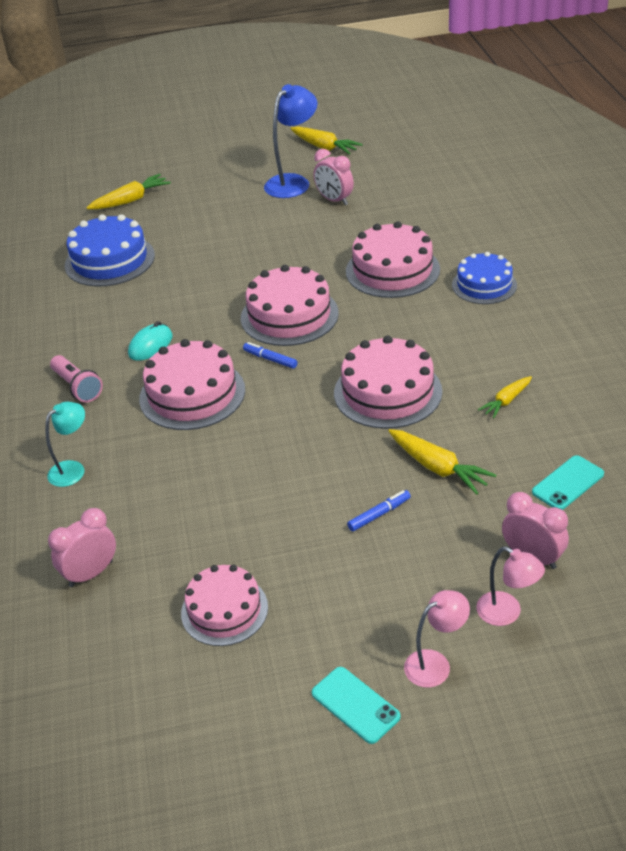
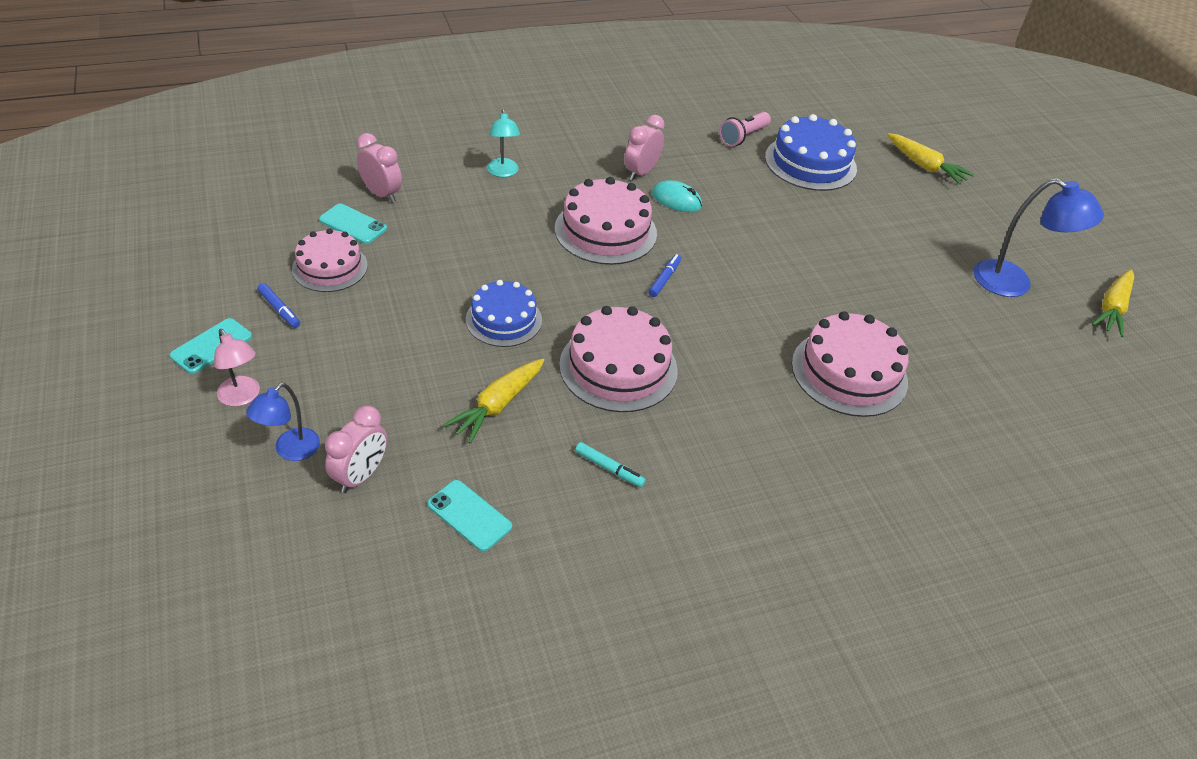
camera: 75 degrees right, 5 degrees up
turquoise lamp [45,402,85,487] -> turquoise lamp turned 45 degrees clockwise [487,109,520,177]
pink flashlight [50,355,103,403] -> pink flashlight moved to [719,112,771,147]
pink cake [241,265,339,346] -> none
pink clock [313,149,354,205] -> pink clock moved to [624,115,665,180]
blue marker [347,490,411,532] -> blue marker moved to [257,283,300,328]
blue cake [452,252,517,304] -> blue cake moved to [466,280,542,347]
pink lamp [476,546,545,626] -> blue lamp [246,383,320,461]
yellow carrot [478,376,532,418] -> turquoise marker [575,442,646,487]
none -> turquoise phone [319,204,387,244]

